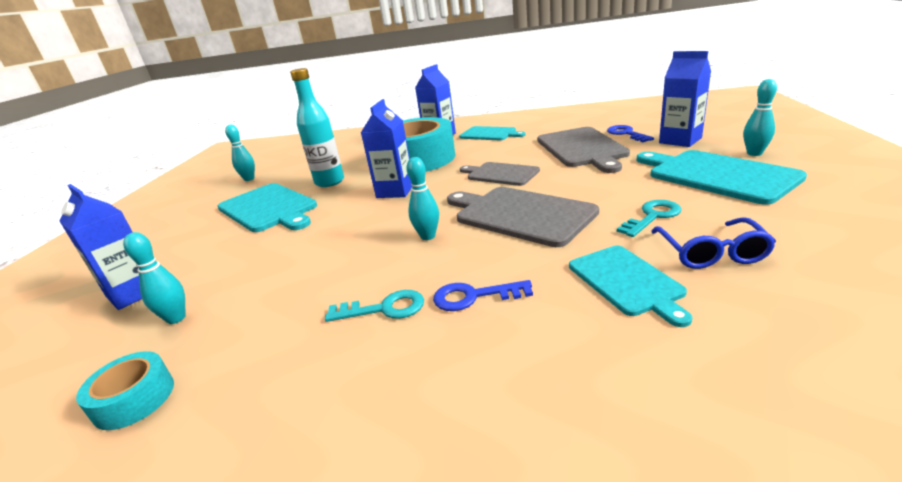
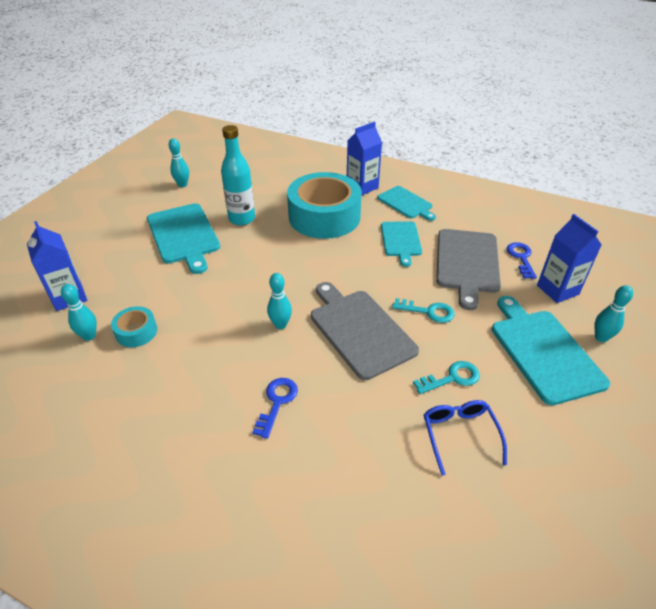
camera: 15 degrees right, 15 degrees up
turquoise tape [76,351,174,430] -> turquoise tape moved to [111,306,157,347]
turquoise key [325,290,424,322] -> turquoise key moved to [392,298,455,323]
blue carton [361,99,412,198] -> none
blue key [433,280,533,311] -> blue key turned 90 degrees clockwise [252,378,298,439]
grey cutting board [460,162,540,186] -> none
turquoise cutting board [569,246,692,327] -> turquoise cutting board moved to [381,221,422,267]
blue glasses [651,217,776,269] -> blue glasses turned 150 degrees clockwise [424,400,507,476]

